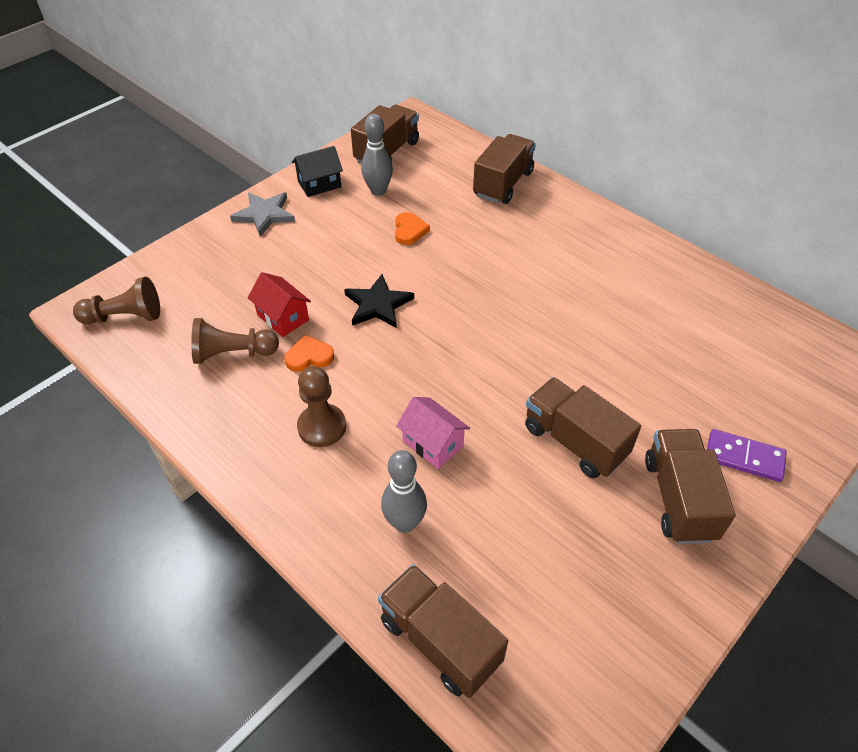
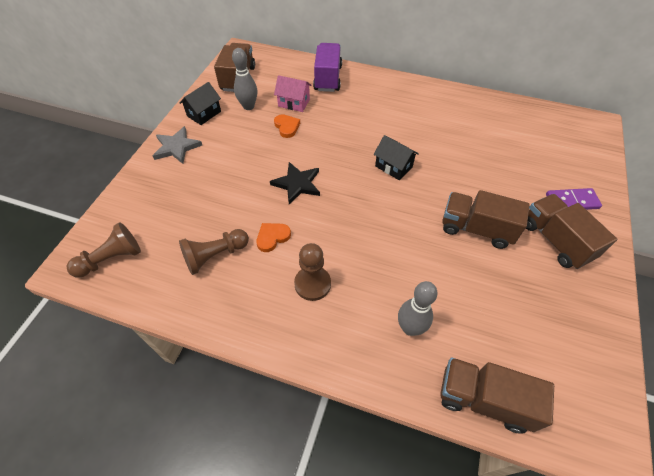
camera: 25 degrees left, 5 degrees up
red house [248,272,311,337] -> none
pink house [396,397,470,469] -> pink house moved to [274,75,312,112]
brown truck [473,134,536,204] -> purple truck [313,43,342,92]
none -> black house [374,135,419,180]

